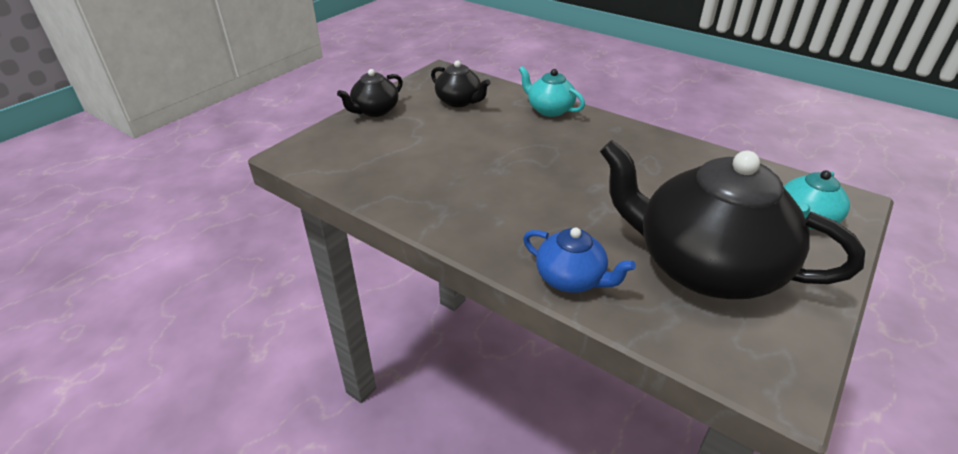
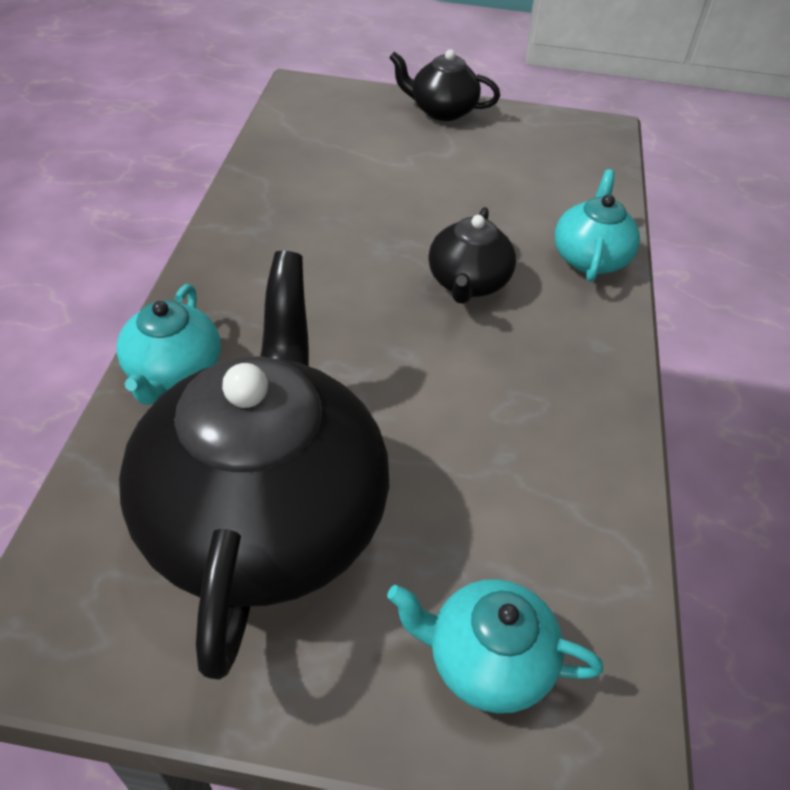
camera: 60 degrees right, 10 degrees up
black teapot [431,60,491,107] -> black teapot moved to [428,207,516,304]
blue teapot [523,227,636,293] -> turquoise teapot [117,284,221,405]

